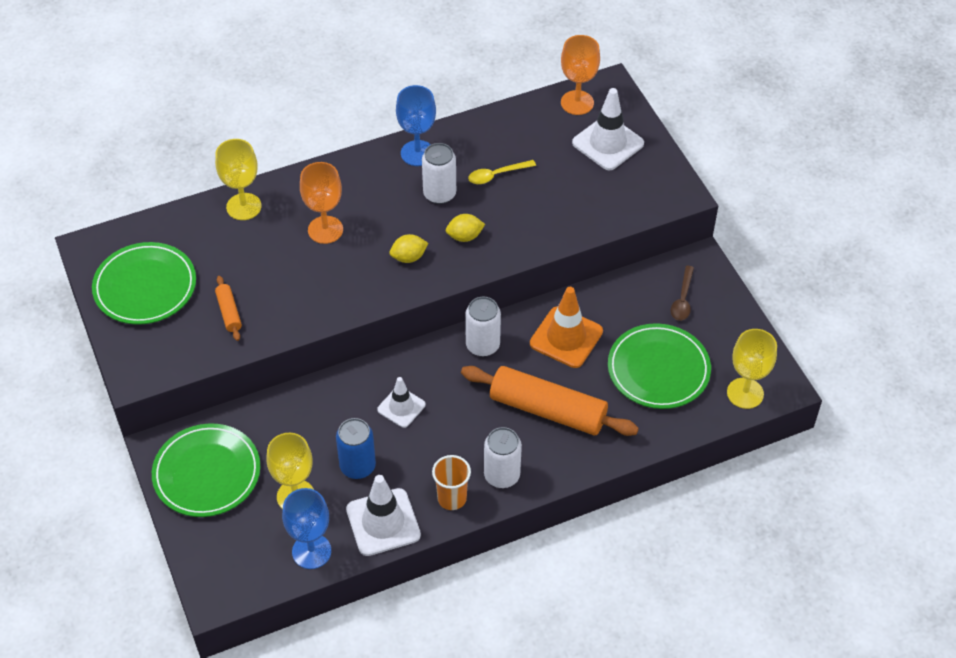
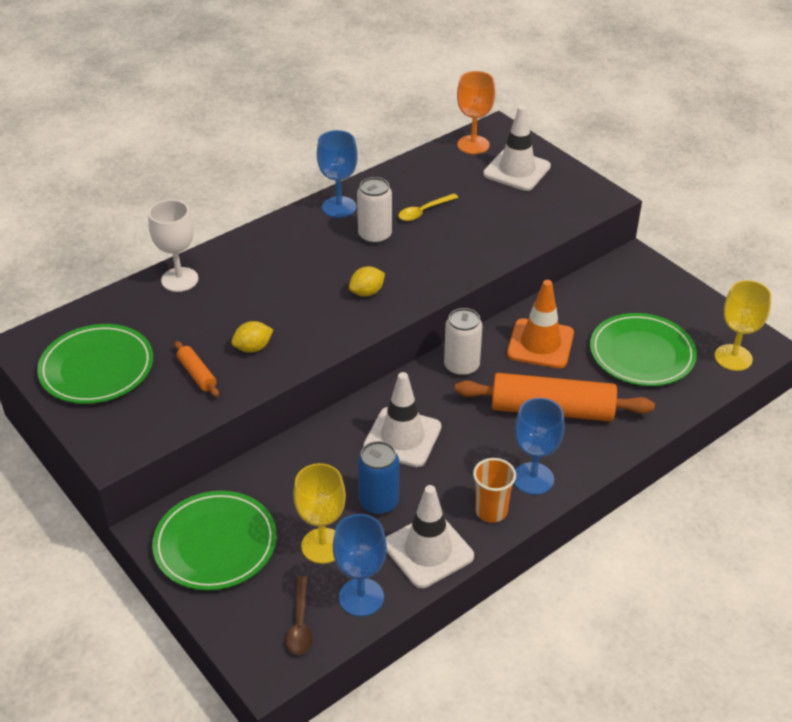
camera: 15 degrees left, 10 degrees down
yellow goblet [215,139,261,220] -> white goblet [148,200,198,292]
orange goblet [300,162,343,244] -> none
white traffic cone [377,377,426,428] -> white traffic cone [363,372,442,467], size x1.61
yellow lemon [446,214,485,242] -> yellow lemon moved to [231,321,273,353]
white can [484,427,522,488] -> blue goblet [514,398,565,495]
brown spoon [671,266,694,321] -> brown spoon moved to [286,576,313,655]

